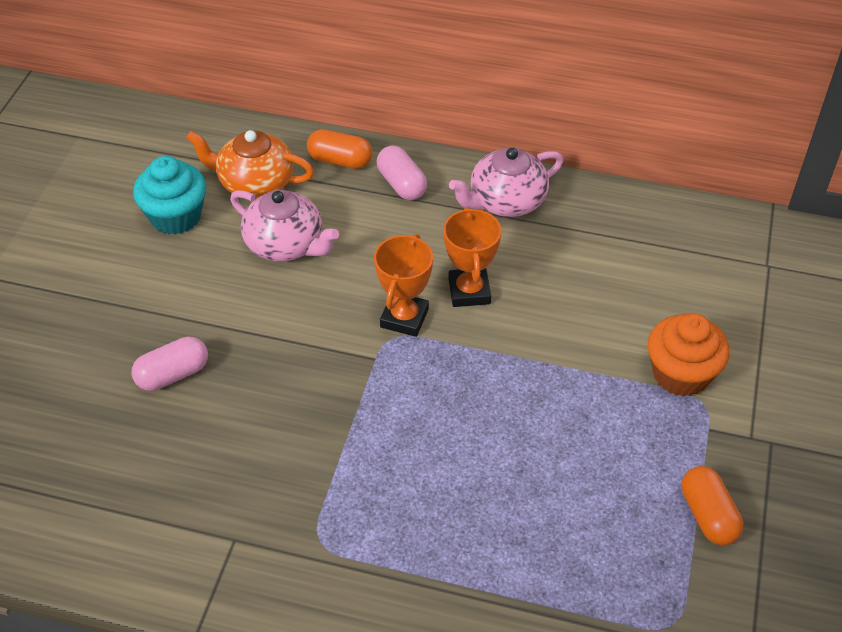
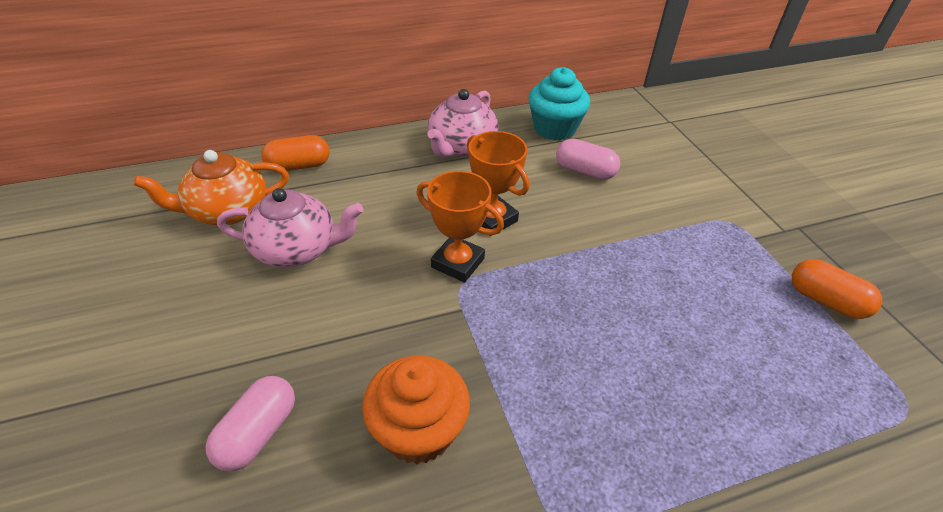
camera: 35 degrees left, 5 degrees down
turquoise cupcake [133,156,206,235] -> turquoise cupcake moved to [528,67,590,140]
orange trophy [374,234,433,337] -> orange trophy turned 45 degrees counterclockwise [416,171,504,283]
pink capsule [377,146,427,200] -> pink capsule moved to [556,139,620,180]
orange cupcake [648,313,730,397] -> orange cupcake moved to [362,356,470,464]

